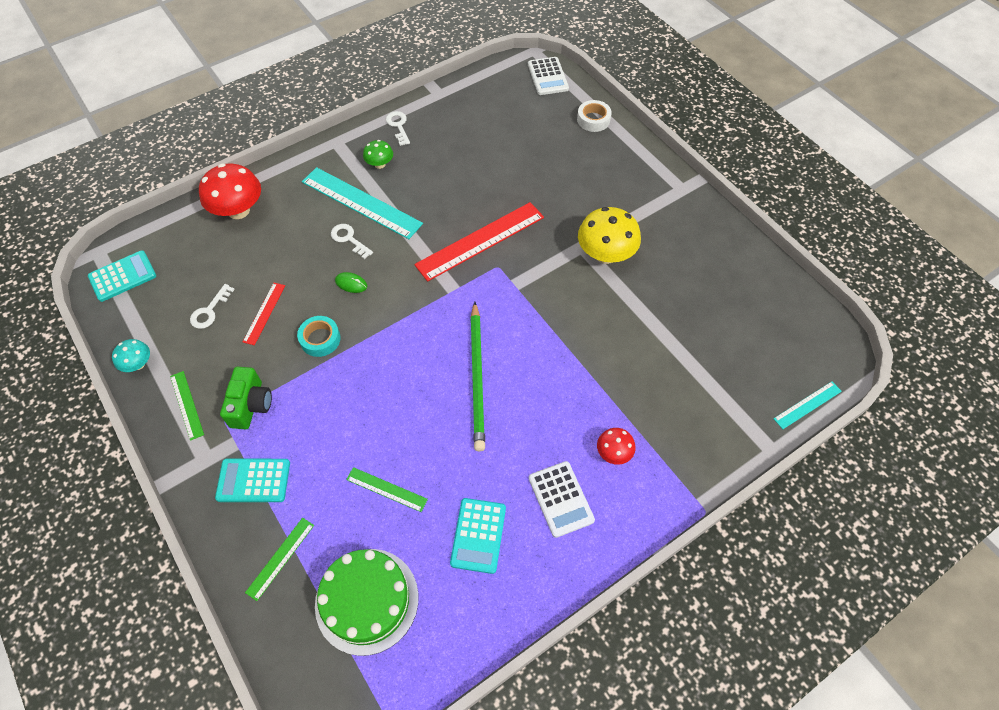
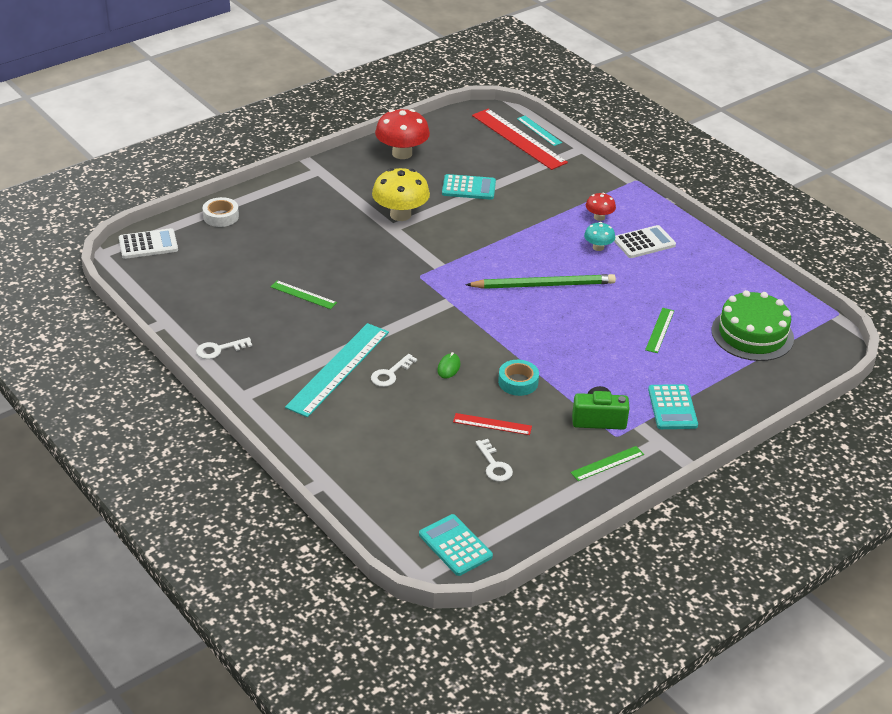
camera: 95 degrees left, 20 degrees down
turquoise mushroom [112,339,150,372] -> turquoise mushroom moved to [584,222,615,251]
white key [190,284,235,329] -> white key turned 45 degrees clockwise [476,439,513,482]
red mushroom [199,164,261,219] -> red mushroom moved to [375,109,430,159]
green ruler [245,518,314,601] -> green ruler moved to [271,280,337,309]
green mushroom [363,140,393,169] -> none
red ruler [414,202,544,282] -> red ruler moved to [472,109,568,170]
turquoise calculator [450,498,506,574] -> turquoise calculator moved to [442,174,496,200]

